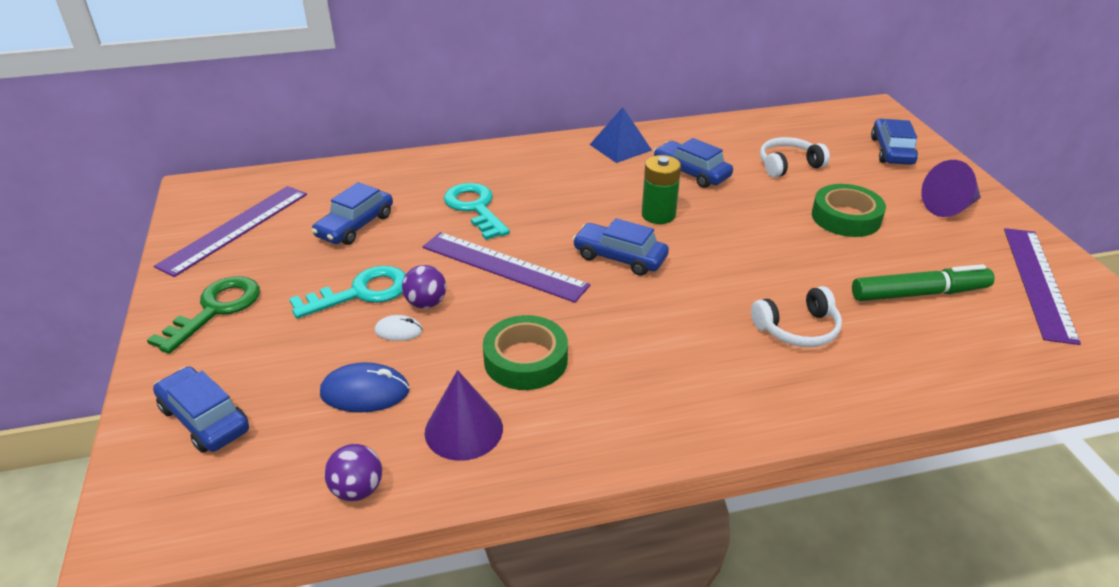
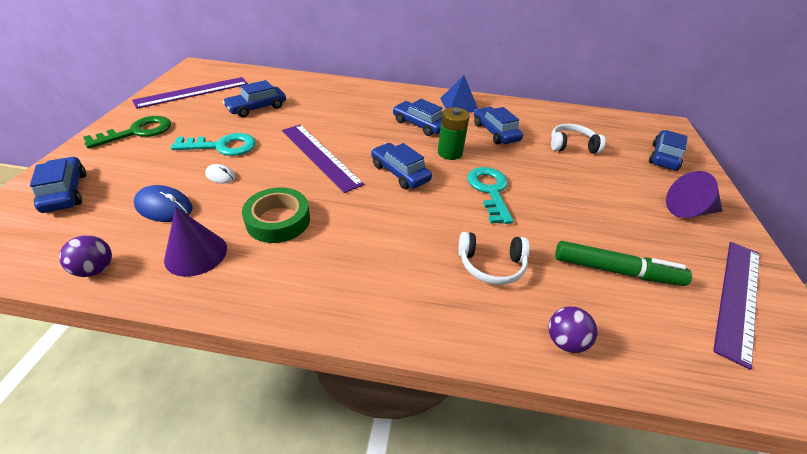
camera: 20 degrees right, 5 degrees up
purple ball [402,265,446,309] -> purple ball moved to [548,306,598,353]
turquoise key [444,183,510,240] -> turquoise key moved to [467,167,513,224]
green tape [812,184,886,237] -> none
none -> blue car [393,99,443,136]

